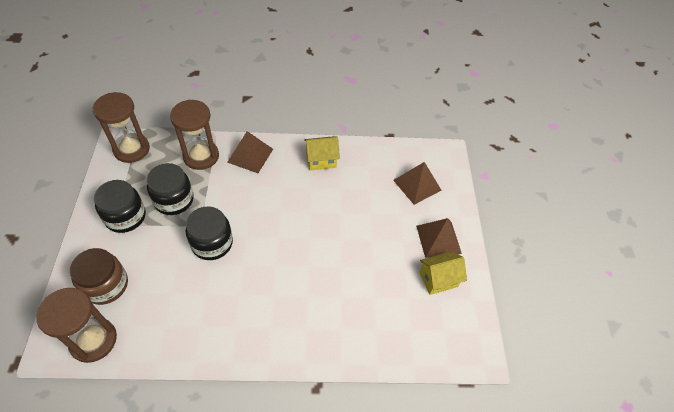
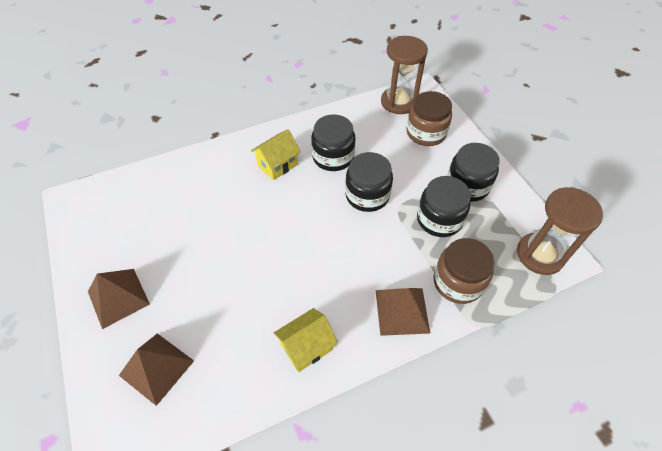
camera: 160 degrees right, 0 degrees up
brown hourglass [170,100,219,170] -> brown jar [433,238,495,304]
yellow house [420,251,467,295] -> yellow house moved to [251,129,301,180]
none -> black jar [311,114,355,171]

